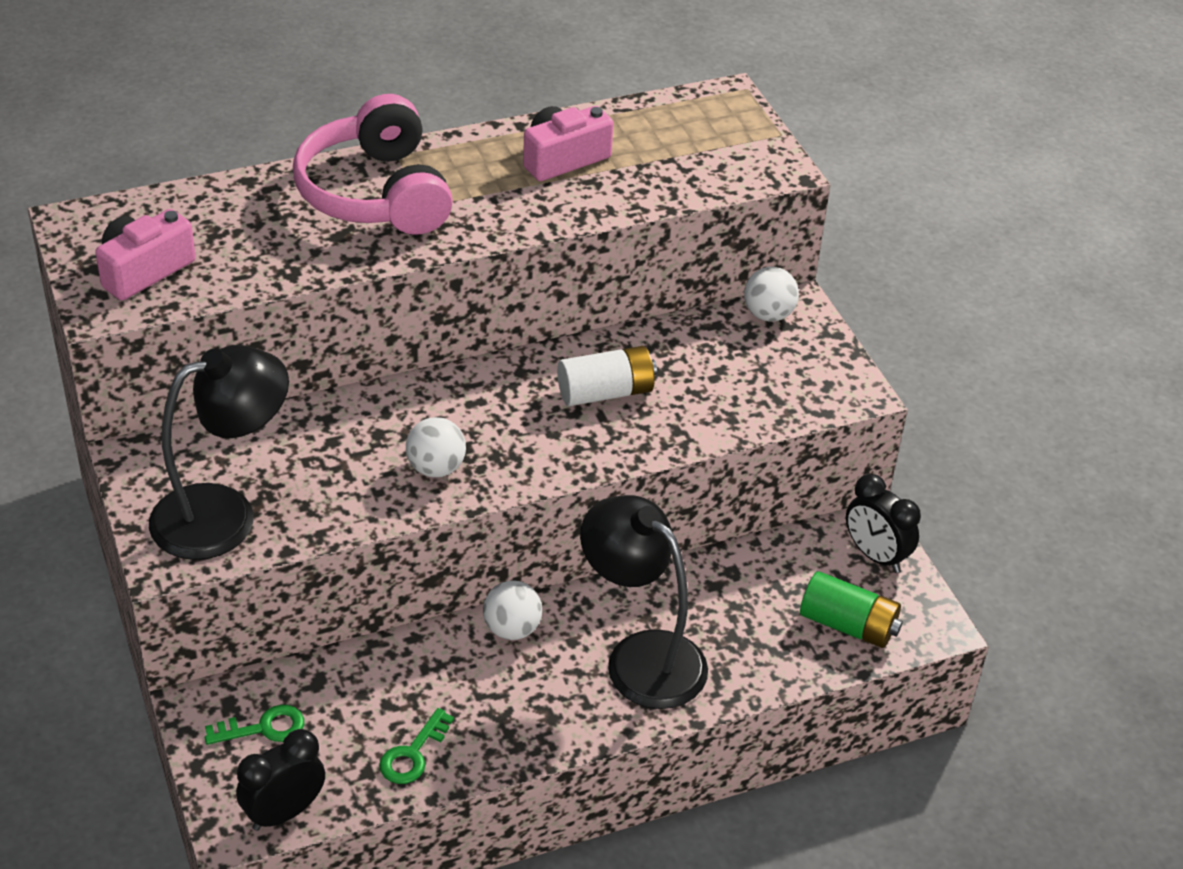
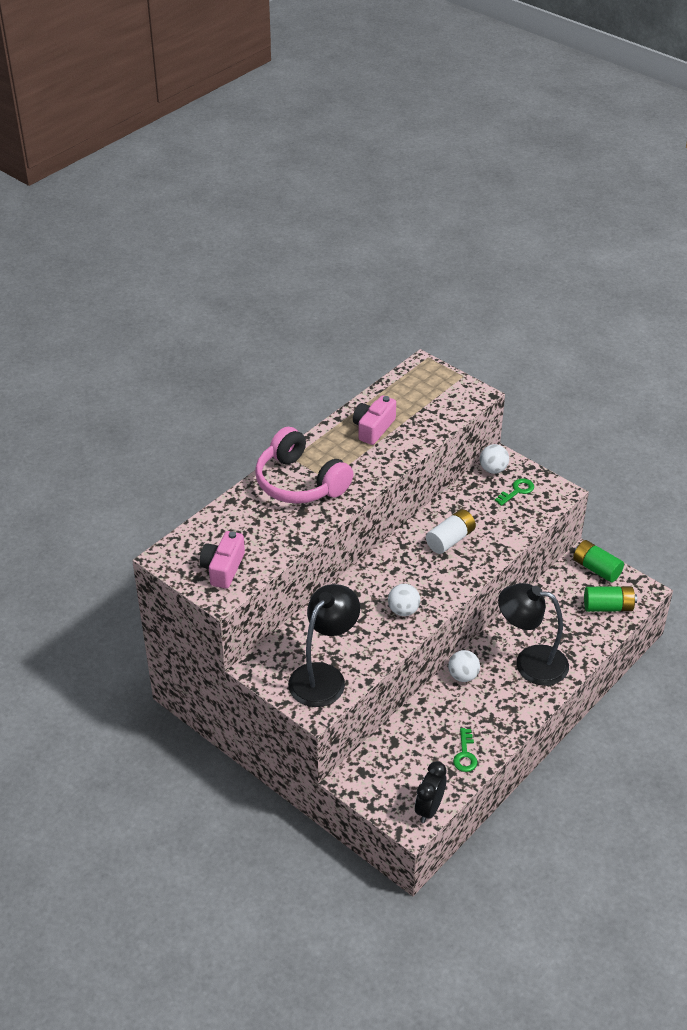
camera: 25 degrees left, 0 degrees up
green key [205,705,304,745] -> green key moved to [495,478,534,506]
black clock [846,474,921,573] -> green battery [573,540,624,582]

